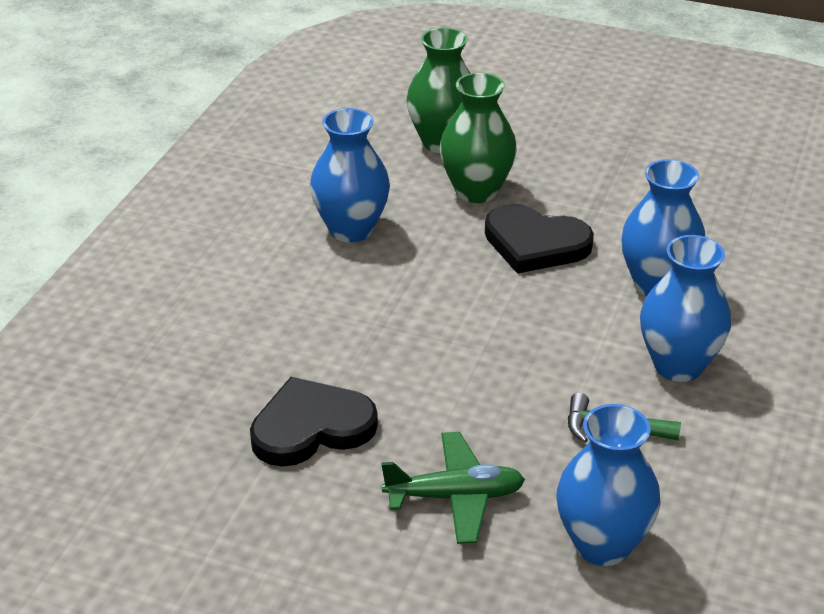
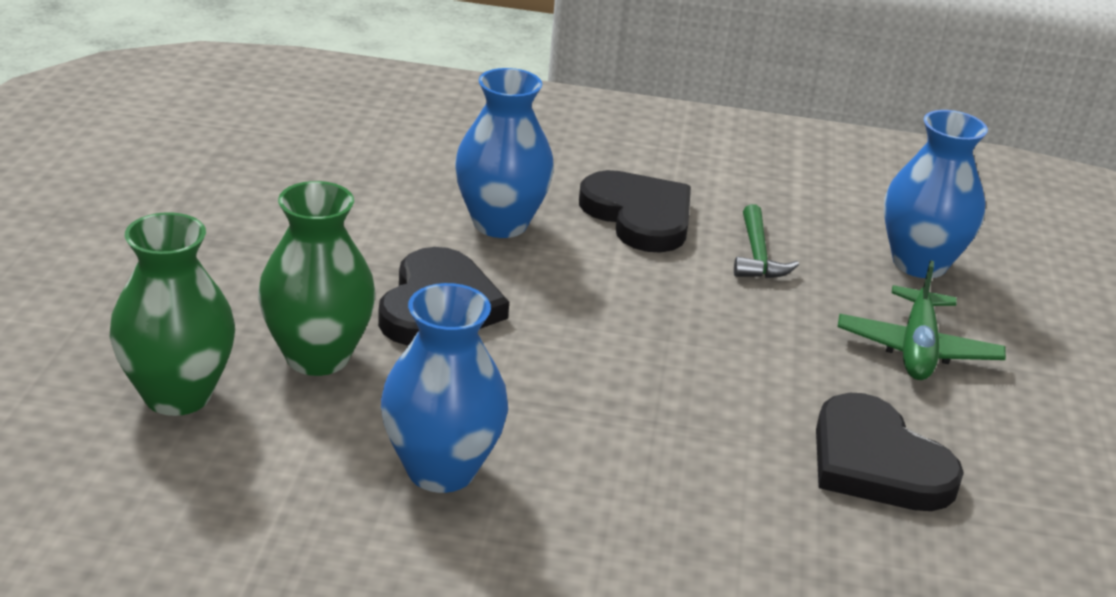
camera: 105 degrees left, 5 degrees down
green plane [381,432,525,544] -> green plane turned 150 degrees counterclockwise [838,260,1006,380]
blue vase [640,235,731,382] -> black heart [579,170,691,253]

